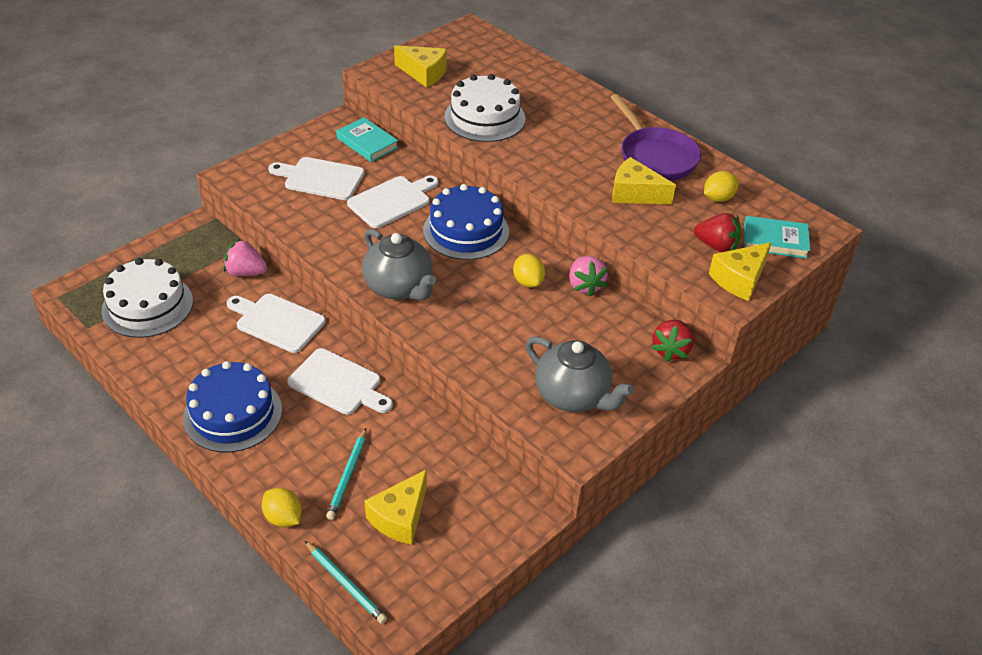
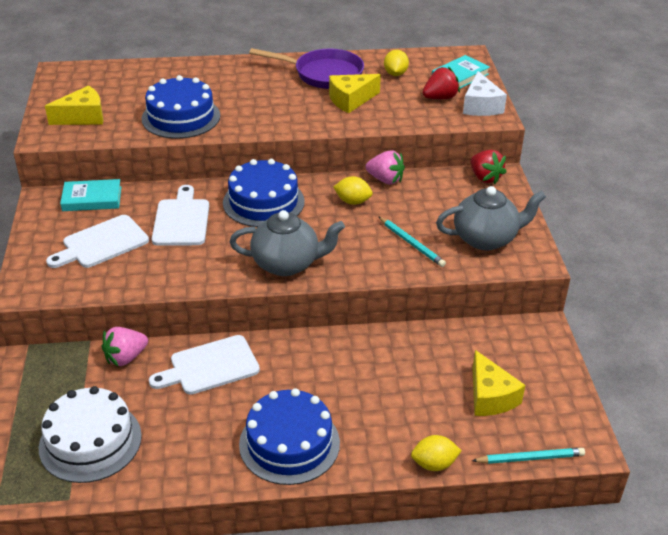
camera: 50 degrees left, 5 degrees down
white cutting board [287,348,393,415] -> none
turquoise pencil [326,428,366,520] -> turquoise pencil moved to [378,216,446,267]
white cake [444,74,526,142] -> blue cake [141,75,220,139]
yellow cheese [709,242,772,301] -> white cheese [463,71,507,116]

